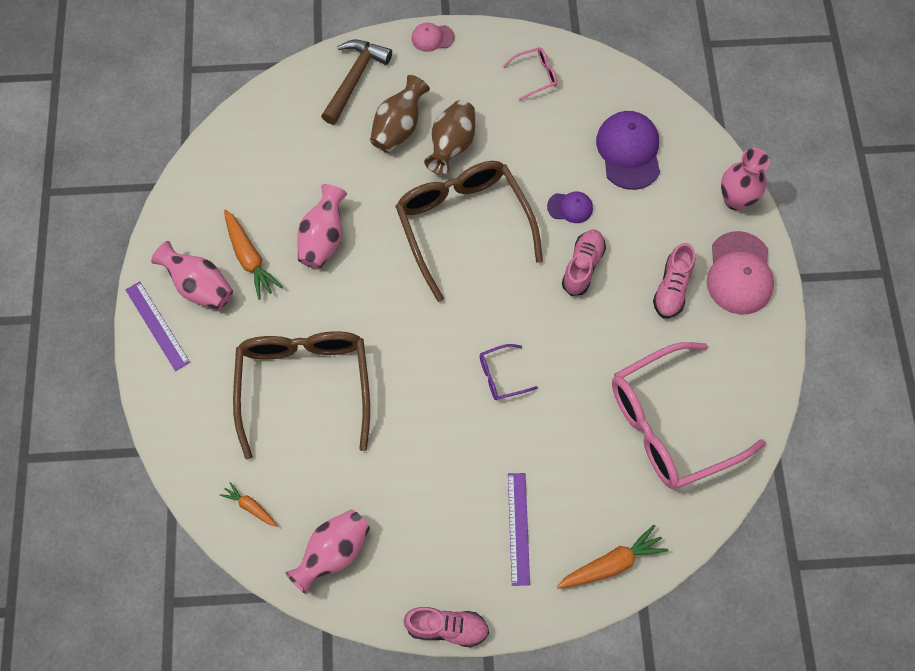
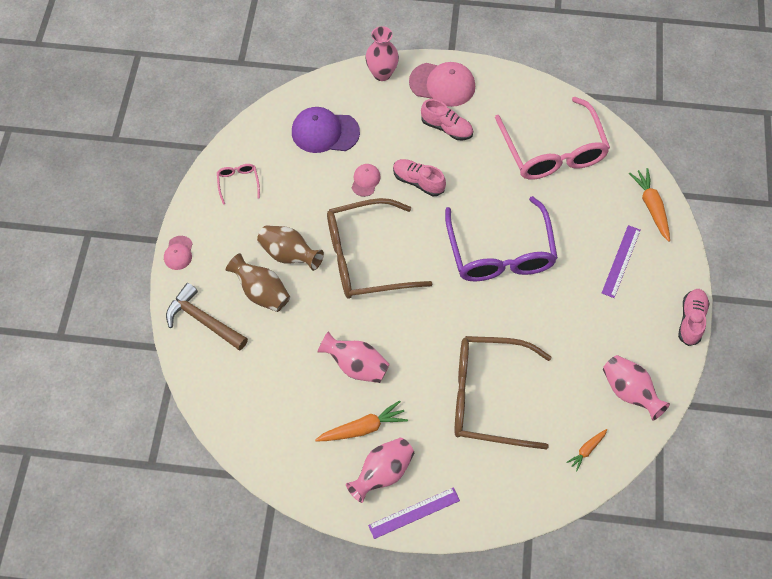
camera: 80 degrees left, 5 degrees down
purple glasses [479,344,538,400] -> purple glasses [445,196,558,281], size x2.44
purple ruler [508,473,530,586] -> purple ruler turned 75 degrees counterclockwise [602,225,641,298]
purple cap [547,191,593,223] -> pink cap [352,164,381,197]

